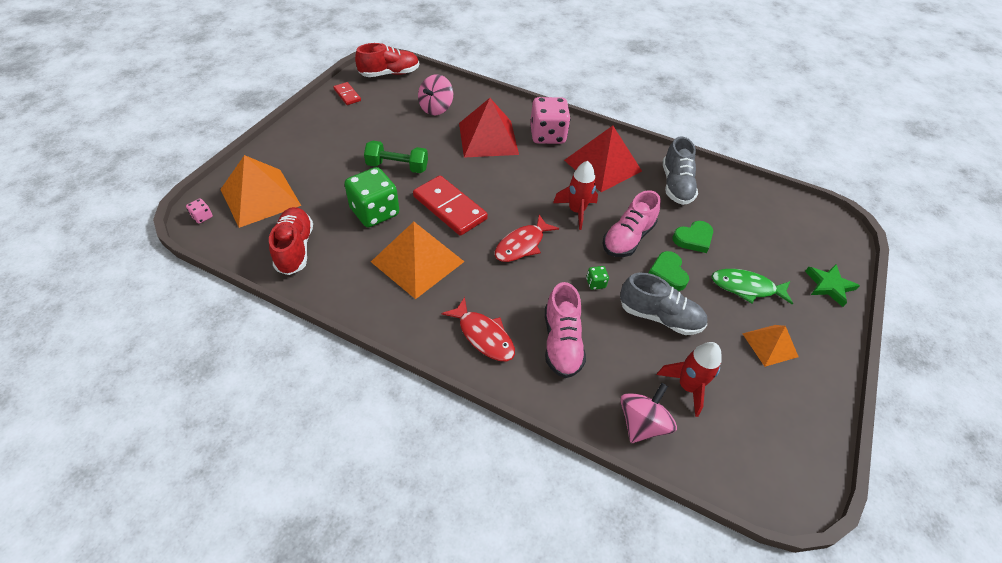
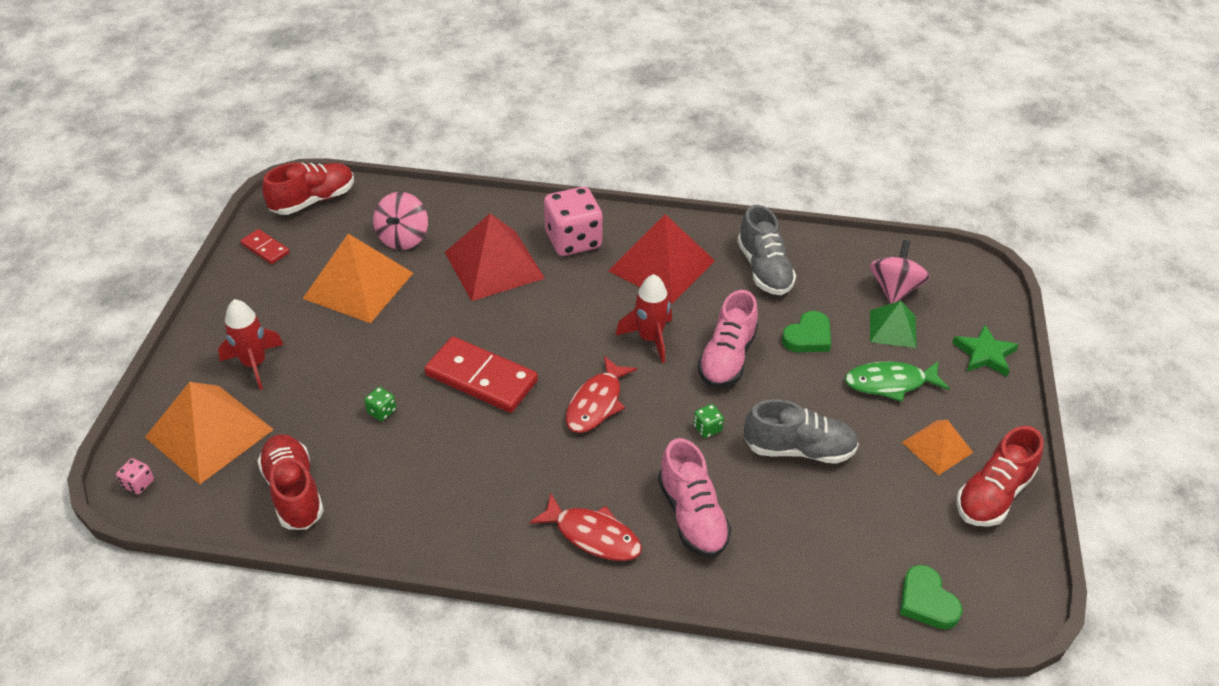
camera: 15 degrees left, 5 degrees down
green dice [344,167,399,227] -> green dice [364,387,396,421], size x0.41
green dumbbell [364,141,428,173] -> none
orange pyramid [371,222,464,299] -> orange pyramid moved to [303,234,413,323]
pink spinning top [621,383,677,443] -> pink spinning top moved to [870,240,930,304]
green heart [649,251,689,291] -> green heart moved to [900,565,963,629]
red rocket [657,342,722,417] -> red rocket moved to [218,299,284,390]
none -> green pyramid [870,301,917,348]
none -> red shoe [956,426,1044,527]

